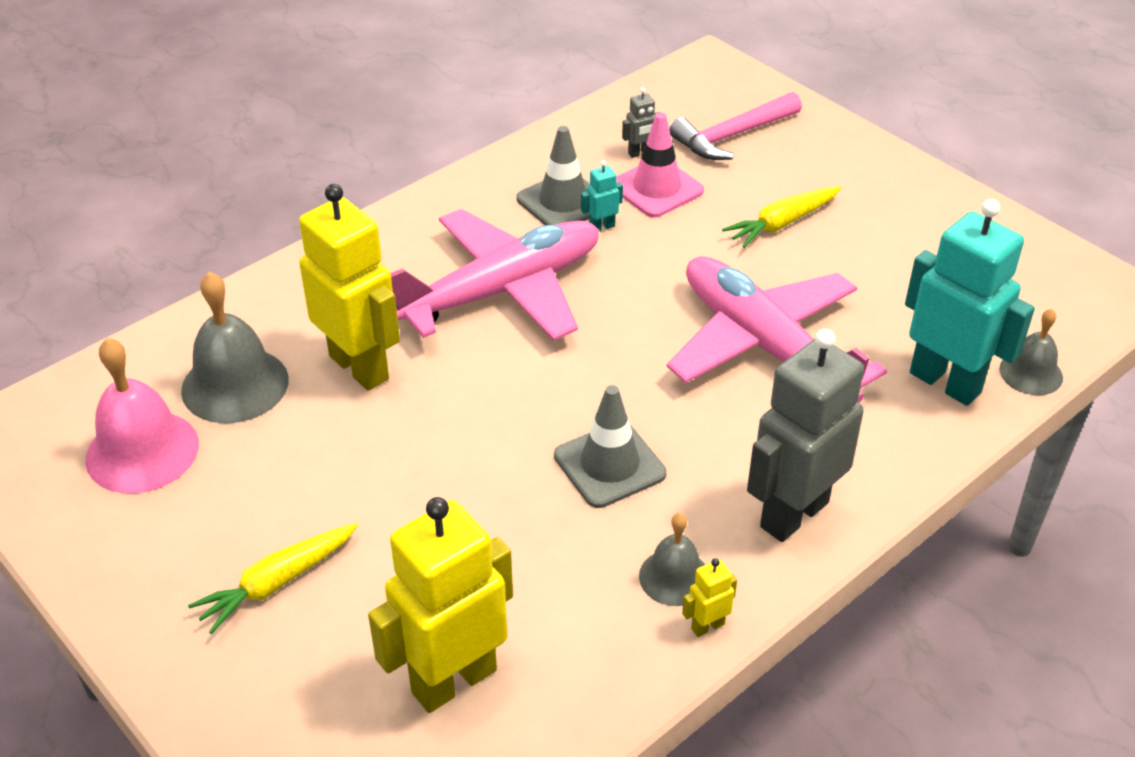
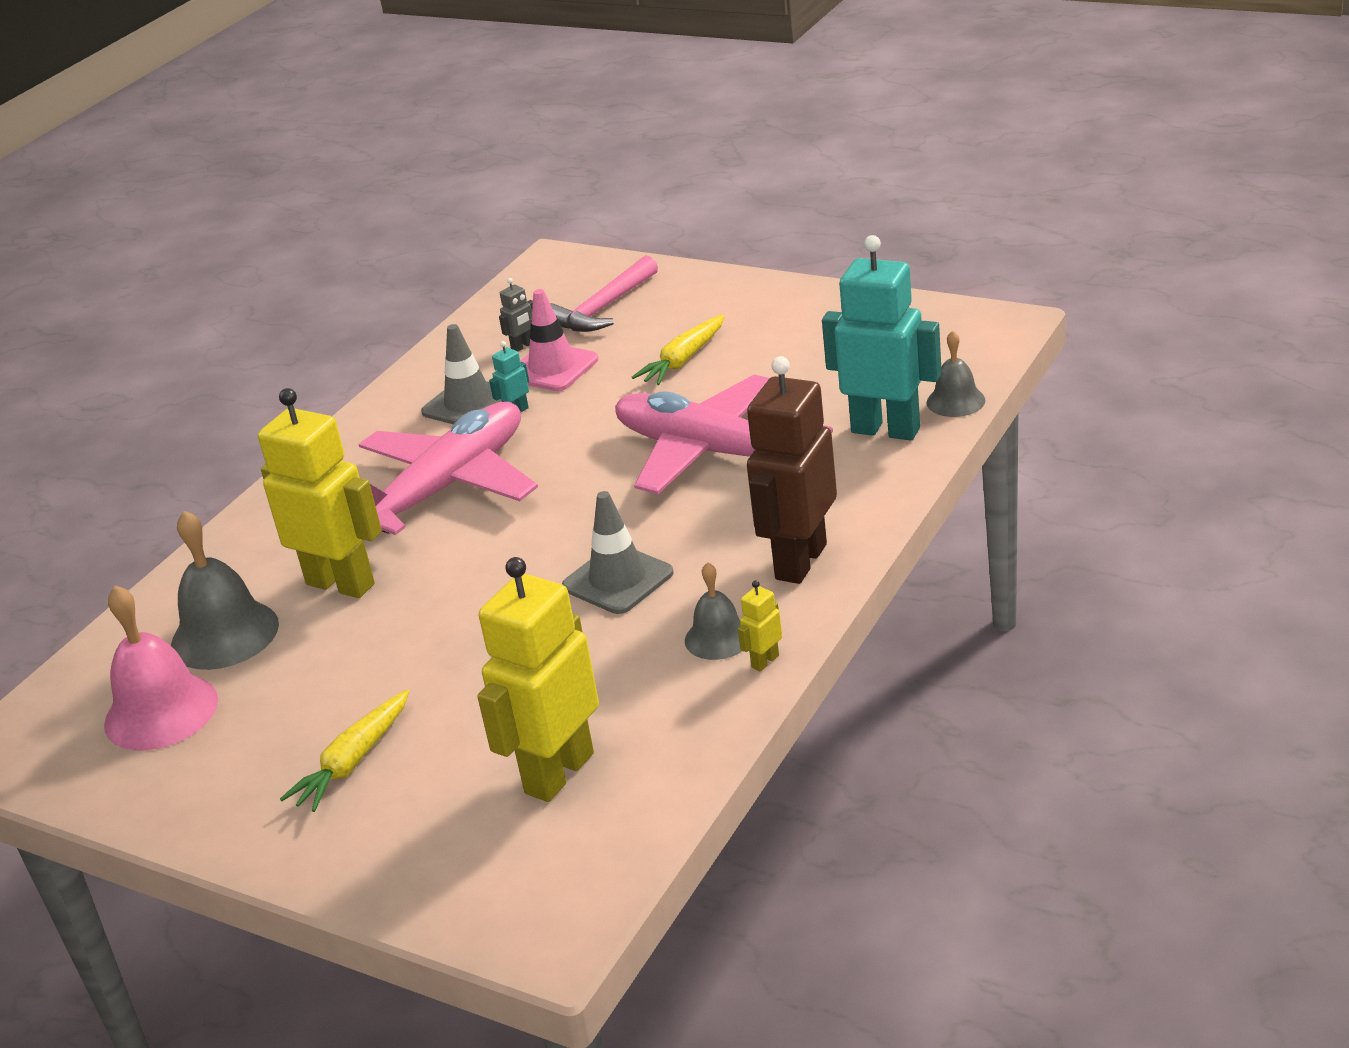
camera: 15 degrees left, 10 degrees down
grey robot [747,329,864,542] -> brown robot [747,356,837,584]

